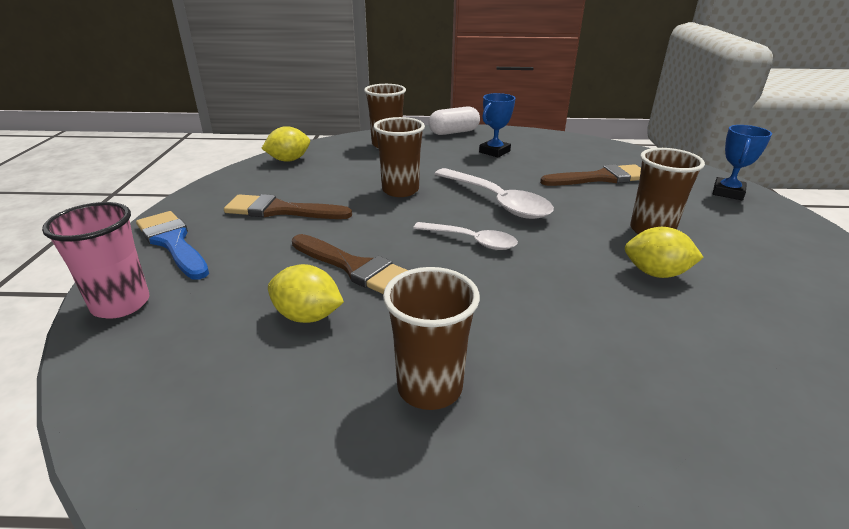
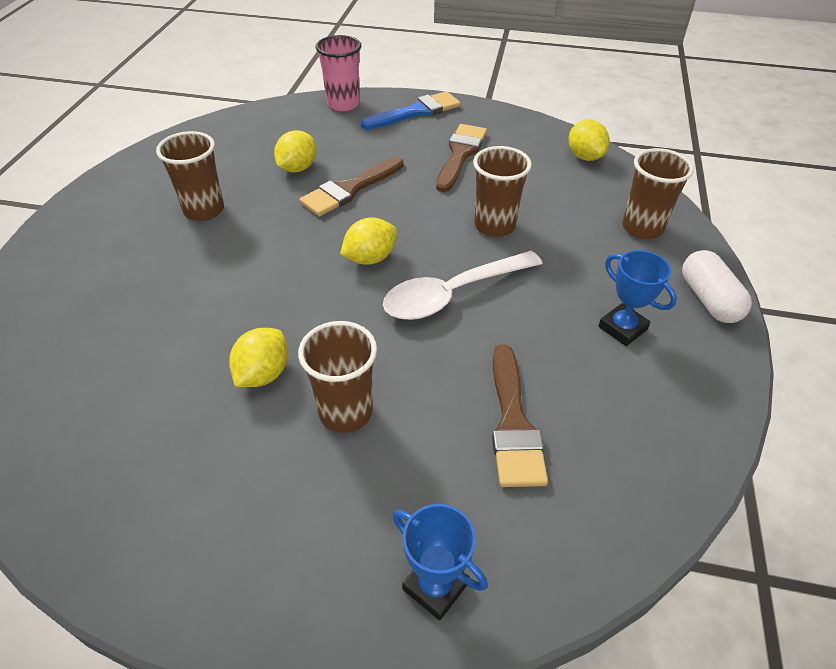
camera: 100 degrees right, 15 degrees up
white spoon [413,222,518,250] -> yellow lemon [340,217,397,265]

